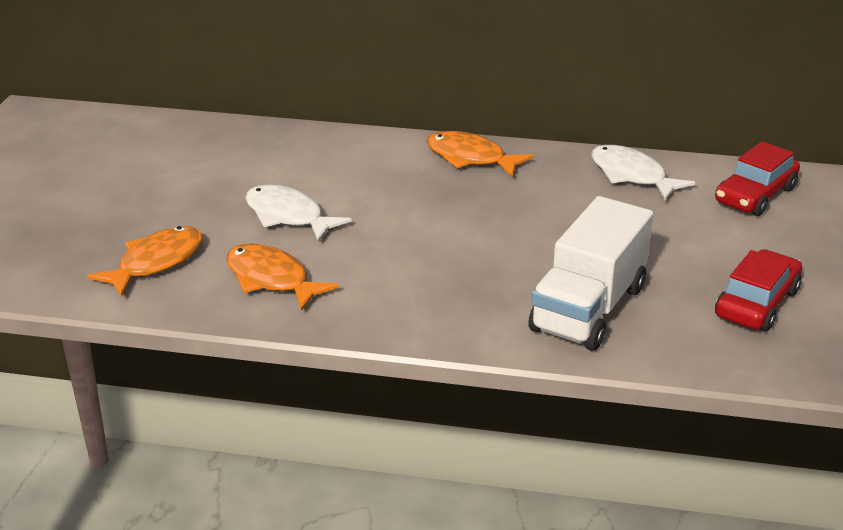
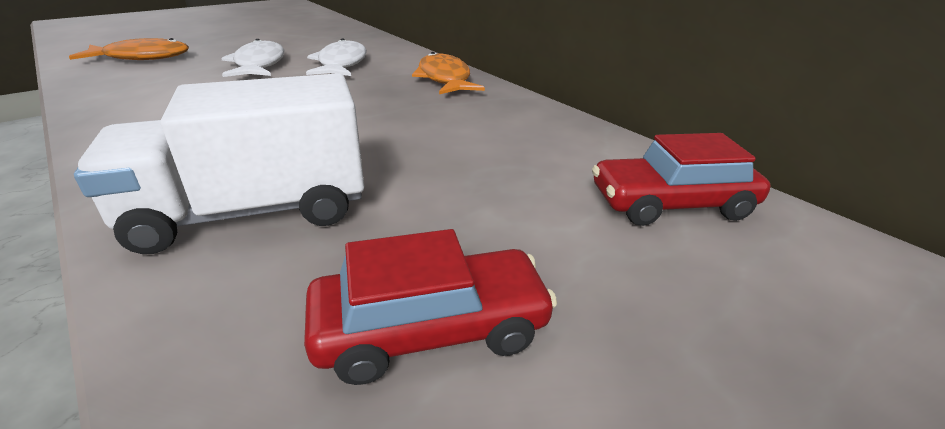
camera: 40 degrees right, 0 degrees up
orange fish [226,243,339,311] -> none
white fish [591,145,695,201] -> white fish moved to [306,38,367,76]

